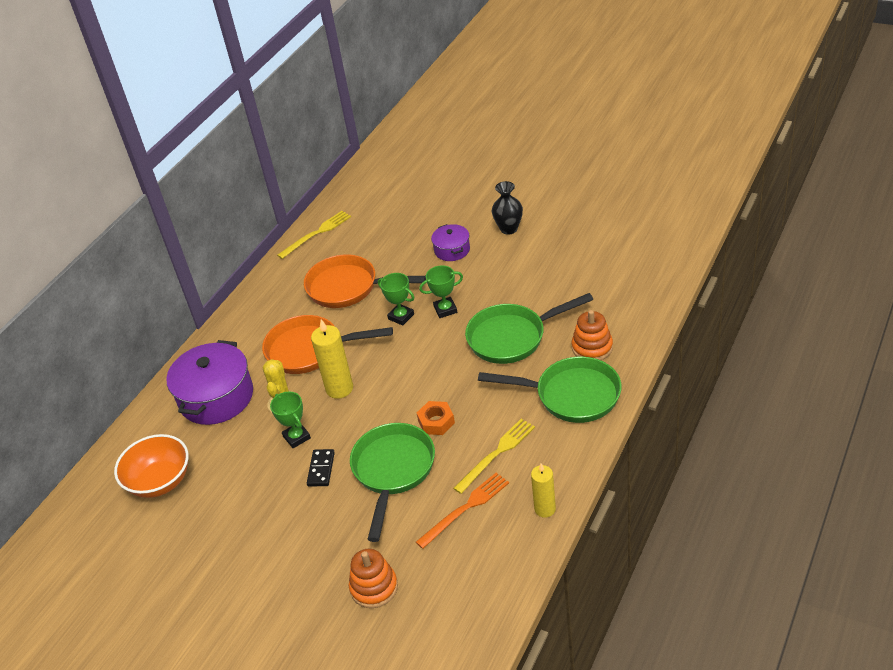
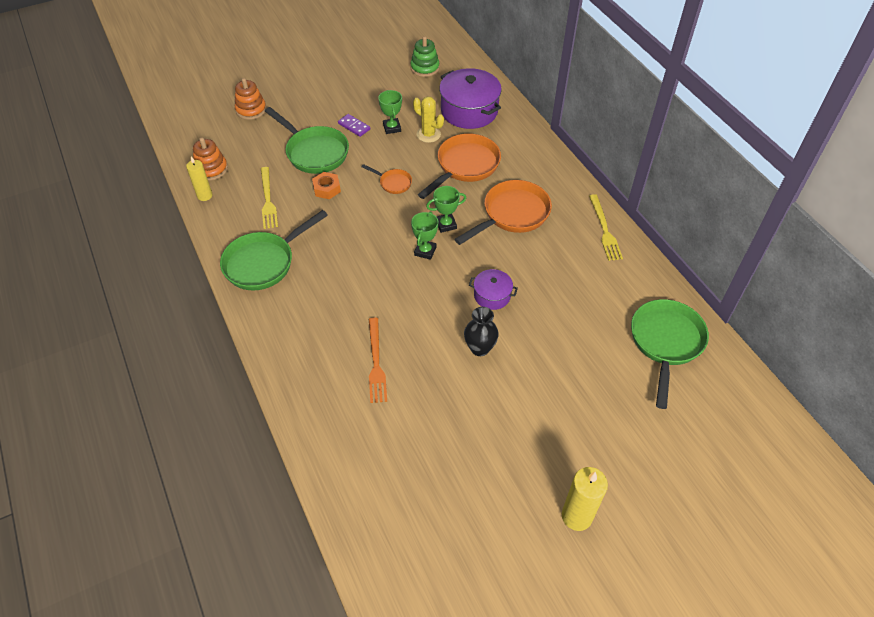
camera: 120 degrees right, 10 degrees up
orange bowl [114,434,189,498] -> green stacking toy [410,36,439,77]
green trophy [270,392,311,448] -> green trophy turned 75 degrees clockwise [378,90,402,134]
black domino [307,449,335,487] -> purple domino [338,114,370,137]
yellow candle [311,319,353,399] -> yellow candle moved to [562,467,608,531]
orange fork [416,473,509,549] -> orange fork moved to [369,318,387,403]
green pan [465,293,593,364] -> green pan moved to [631,299,709,409]
orange stacking toy [572,310,613,360] -> orange stacking toy moved to [193,137,228,181]
none -> orange pan [361,164,412,194]

